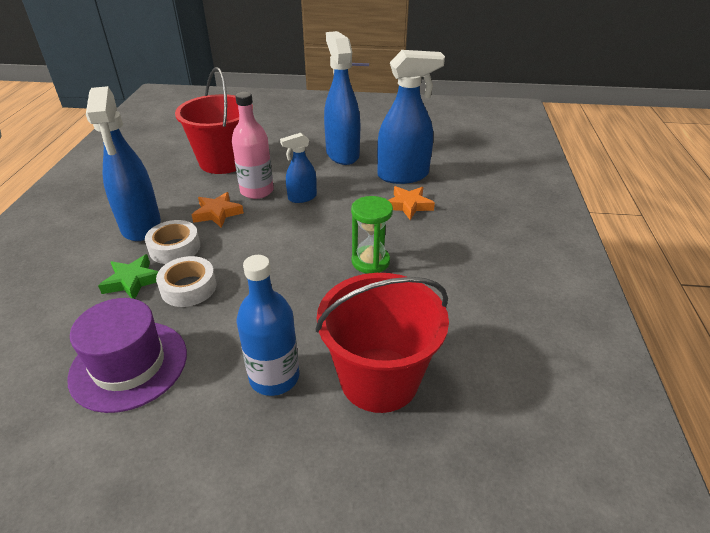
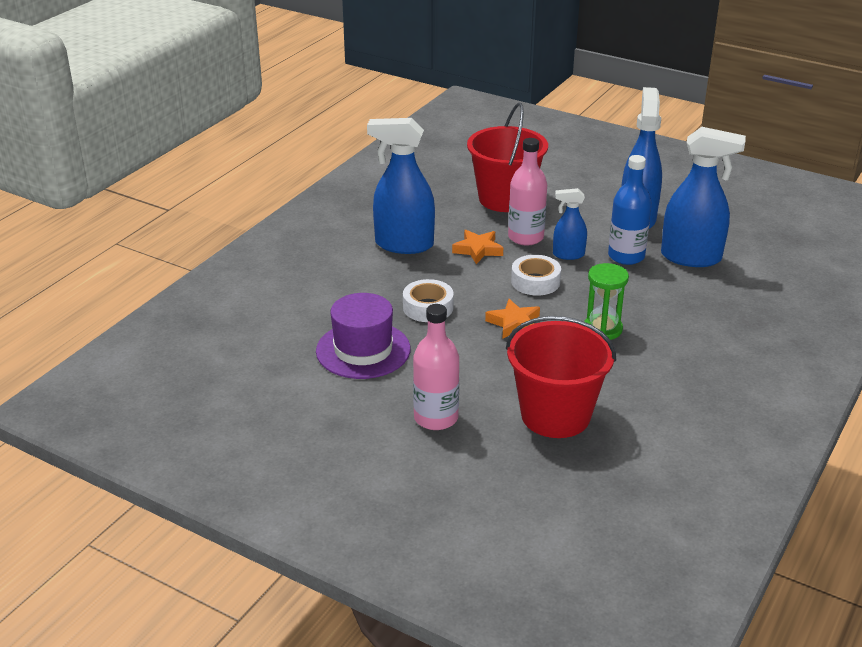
camera: 25 degrees right, 5 degrees down
blue spray bottle [86,86,161,241] -> blue spray bottle turned 90 degrees clockwise [367,118,435,254]
green star [98,254,158,299] -> none
white tape [145,220,200,264] -> white tape moved to [511,255,561,296]
blue bottle [237,255,300,396] -> blue bottle moved to [608,155,652,265]
orange star [388,186,435,220] -> orange star moved to [485,299,540,339]
none -> pink bottle [413,304,459,430]

